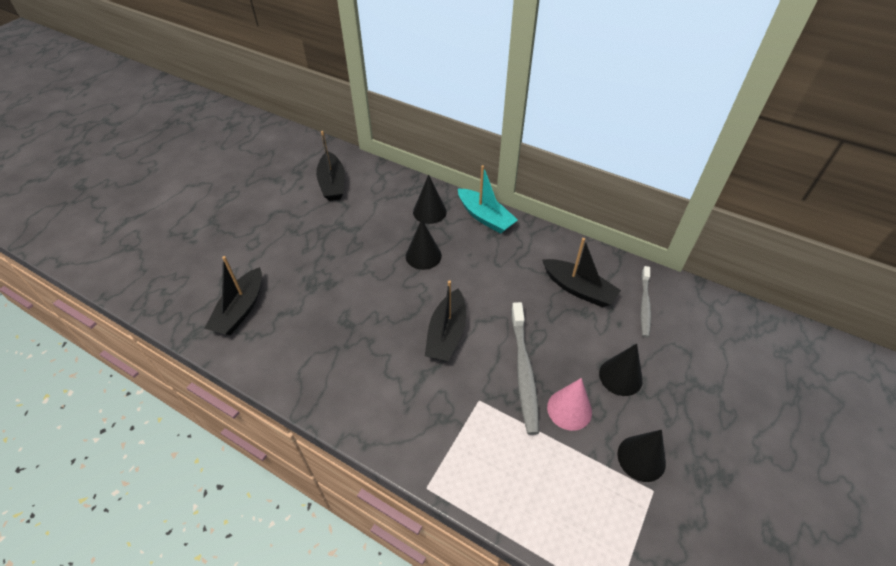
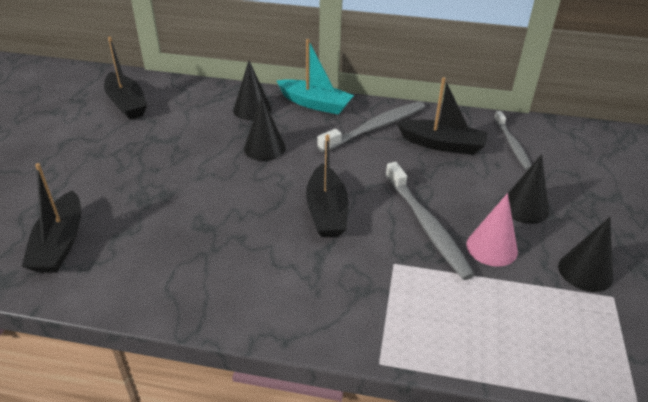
camera: 20 degrees left, 10 degrees down
none -> grey toothbrush [317,101,425,152]

